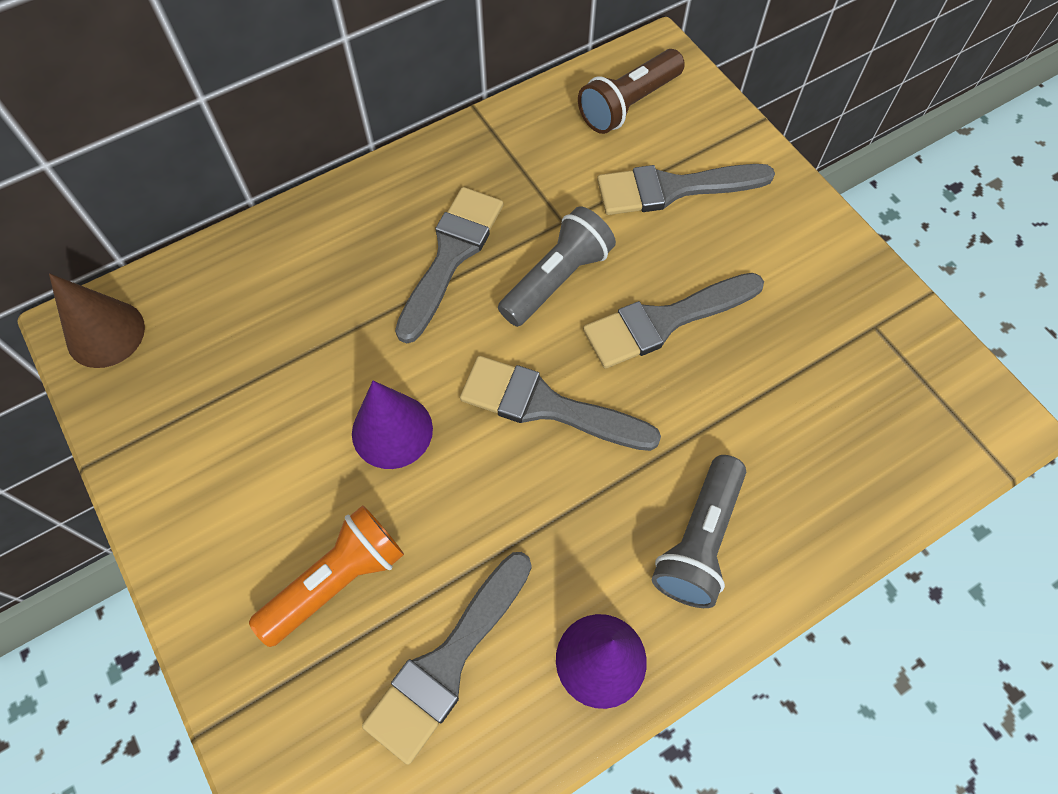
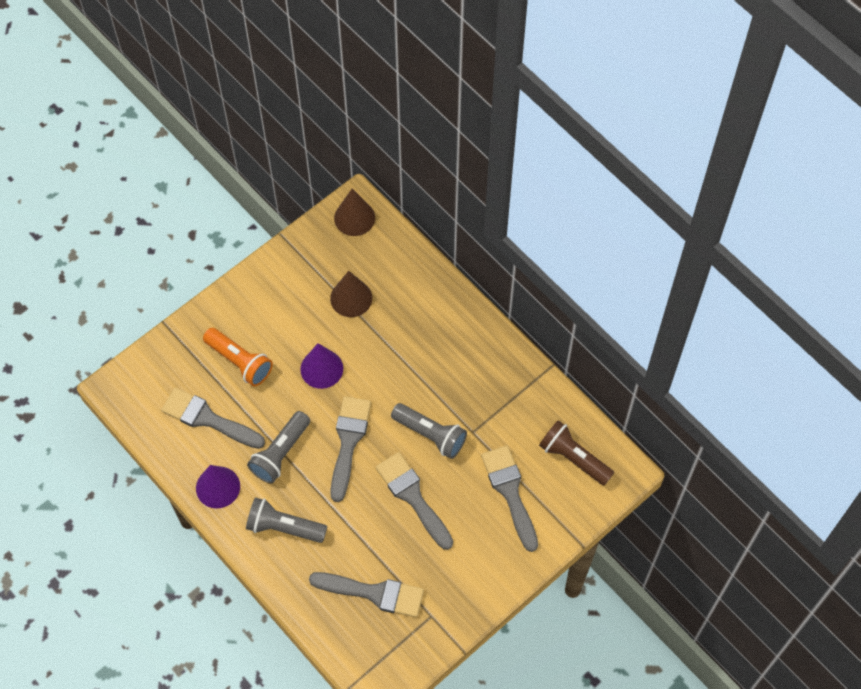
camera: 80 degrees right, 0 degrees up
grey brush [395,187,503,343] -> grey brush moved to [309,572,424,617]
none -> grey flashlight [247,411,310,483]
none -> brown cone [330,271,372,317]

